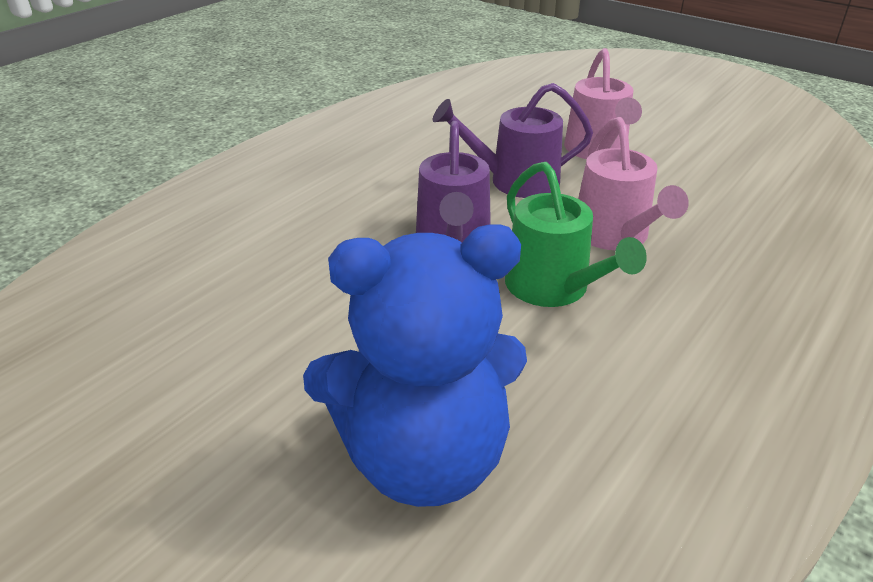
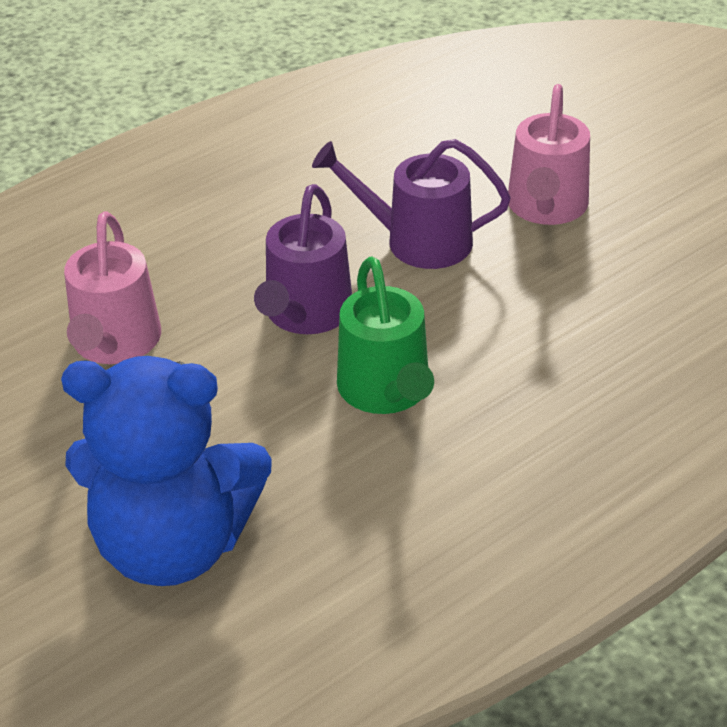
camera: 15 degrees right, 5 degrees up
pink watering can [578,117,689,250] -> pink watering can moved to [64,211,161,364]

